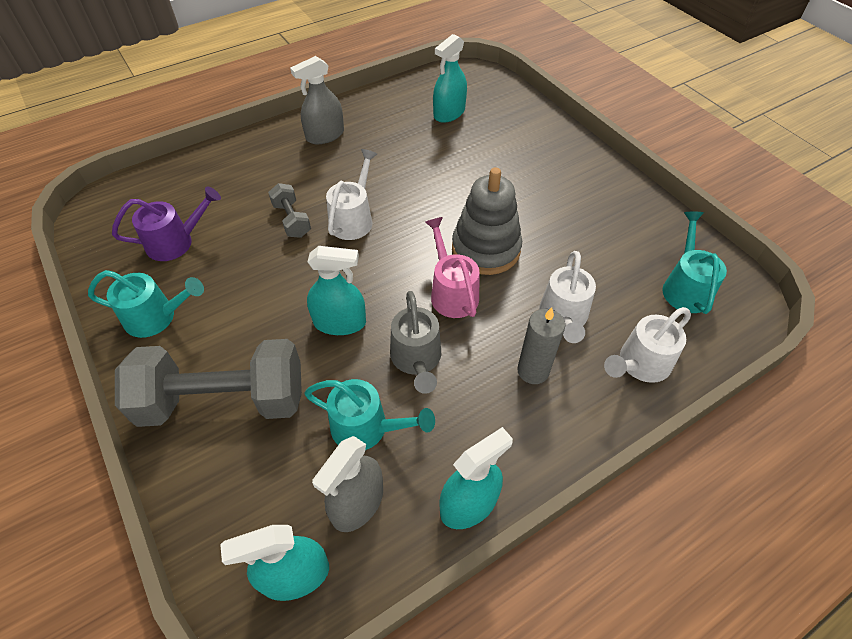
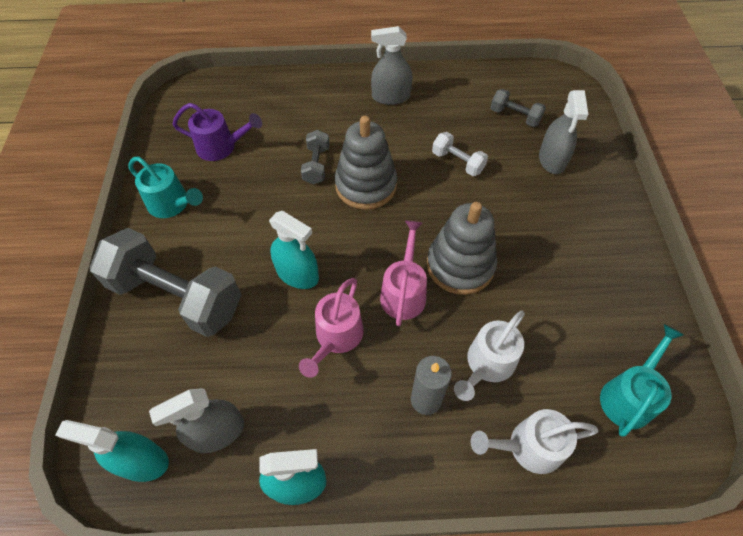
camera: 30 degrees right, 5 degrees up
turquoise watering can [304,379,435,450] -> none
white watering can [326,149,377,240] -> grey stacking toy [335,116,397,210]
grey watering can [390,291,441,394] -> pink watering can [299,278,364,378]
turquoise spray bottle [433,34,467,123] -> grey dumbbell [490,89,546,127]
none -> white dumbbell [432,132,488,176]
none -> grey spray bottle [539,90,588,174]

